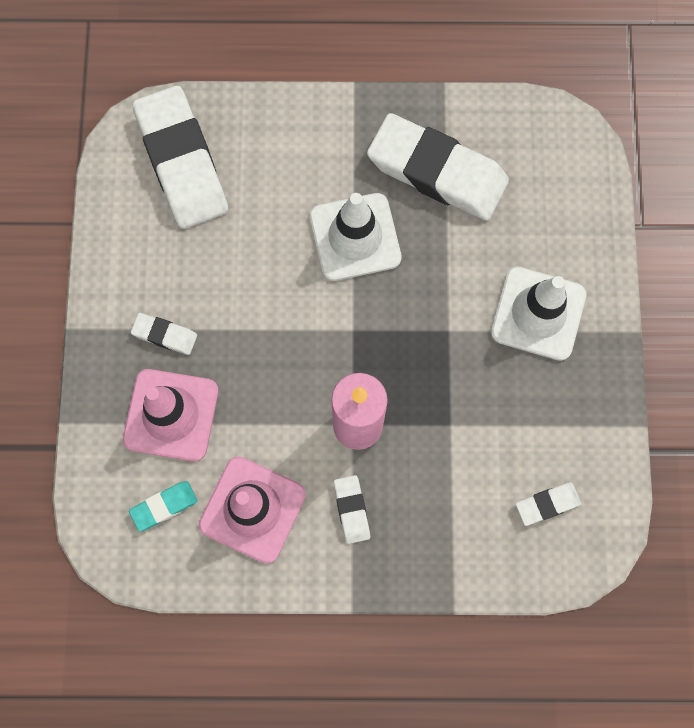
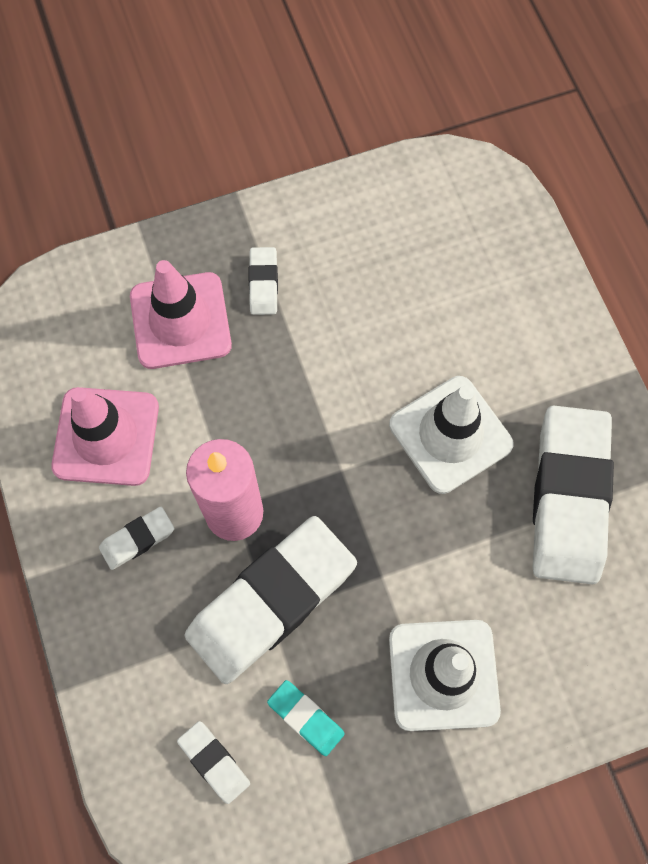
camera: 70 degrees right, 5 degrees down
turquoise eraser [129,481,198,531] -> turquoise eraser moved to [267,680,345,756]
white eraser [132,86,228,229] -> white eraser moved to [185,516,357,684]

